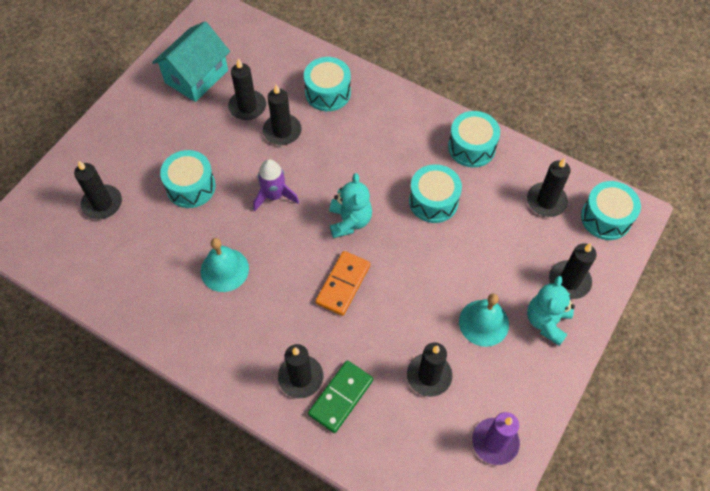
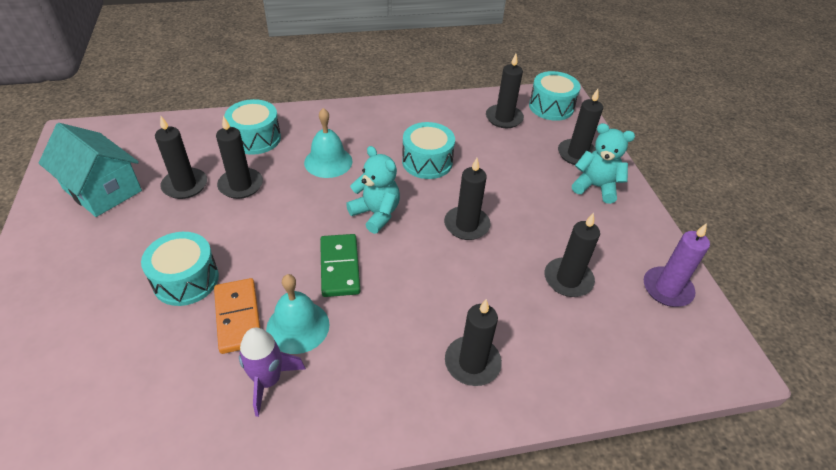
camera: 45 degrees left, 15 degrees down
black candle [74,160,122,219] -> black candle moved to [444,158,491,240]
turquoise house [152,21,230,102] -> turquoise house turned 45 degrees counterclockwise [39,123,142,217]
purple rocket [253,159,299,211] -> purple rocket moved to [239,327,306,417]
green domino [308,360,373,433] -> green domino moved to [320,234,360,297]
orange domino [315,251,370,316] -> orange domino moved to [214,278,260,354]
turquoise drum [448,111,500,168] -> none
turquoise bell [459,294,509,347] -> turquoise bell moved to [304,108,353,178]
turquoise teddy bear [527,276,575,346] -> turquoise teddy bear turned 135 degrees clockwise [572,123,635,204]

